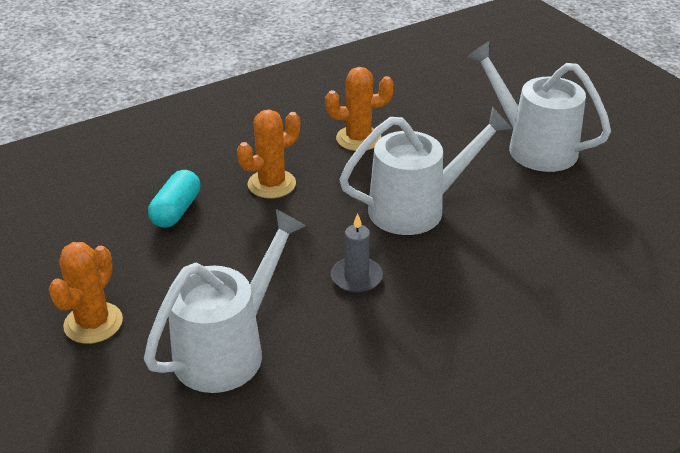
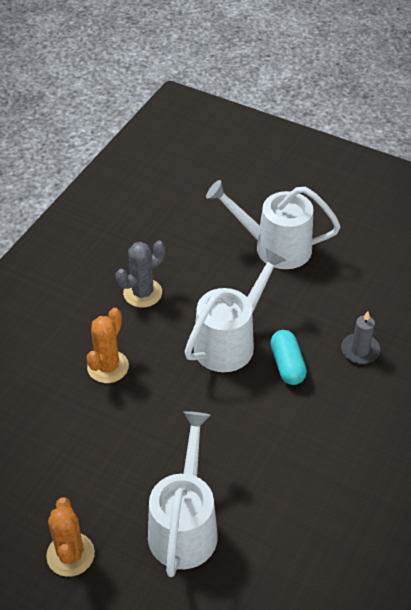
camera: 30 degrees left, 10 degrees up
turquoise capsule [148,170,200,228] -> turquoise capsule moved to [270,330,307,385]
orange cactus [325,67,394,151] -> grey cactus [116,241,165,308]
grey candle [331,213,383,293] -> grey candle moved to [341,311,380,364]

